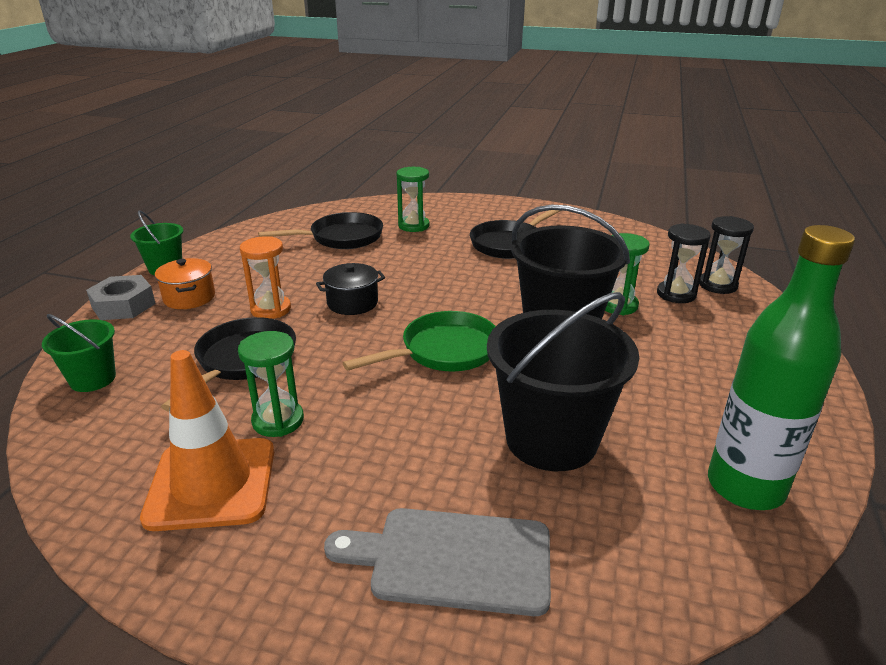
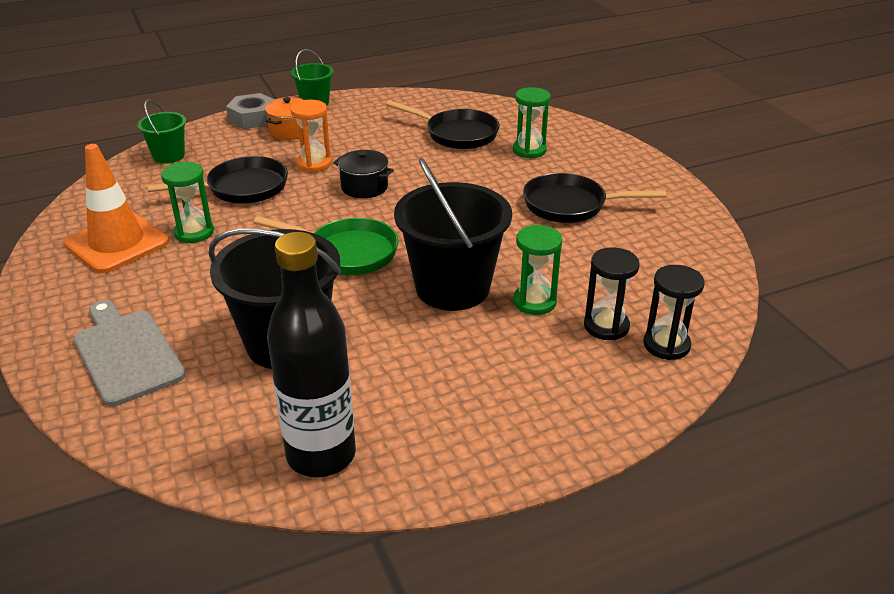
camera: 50 degrees right, 5 degrees up
green bottle [708,225,855,510] -> black bottle [267,232,356,477]

